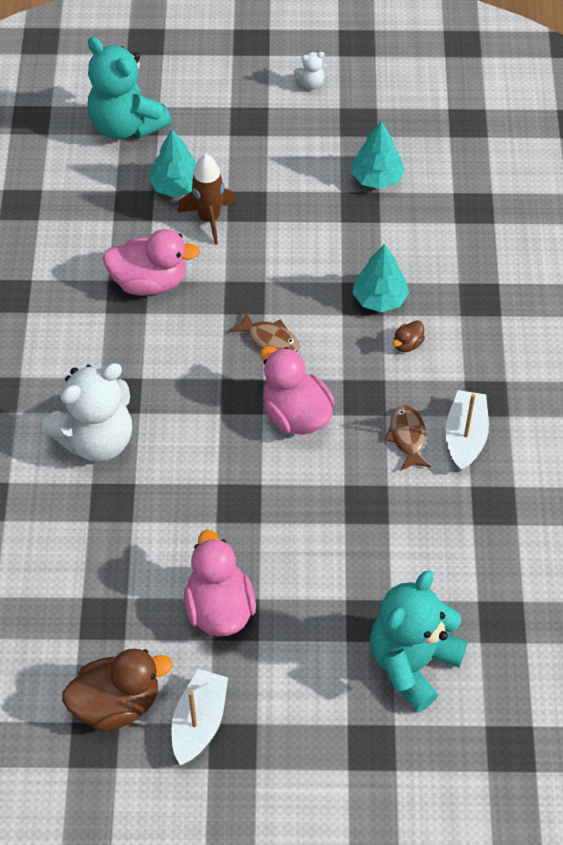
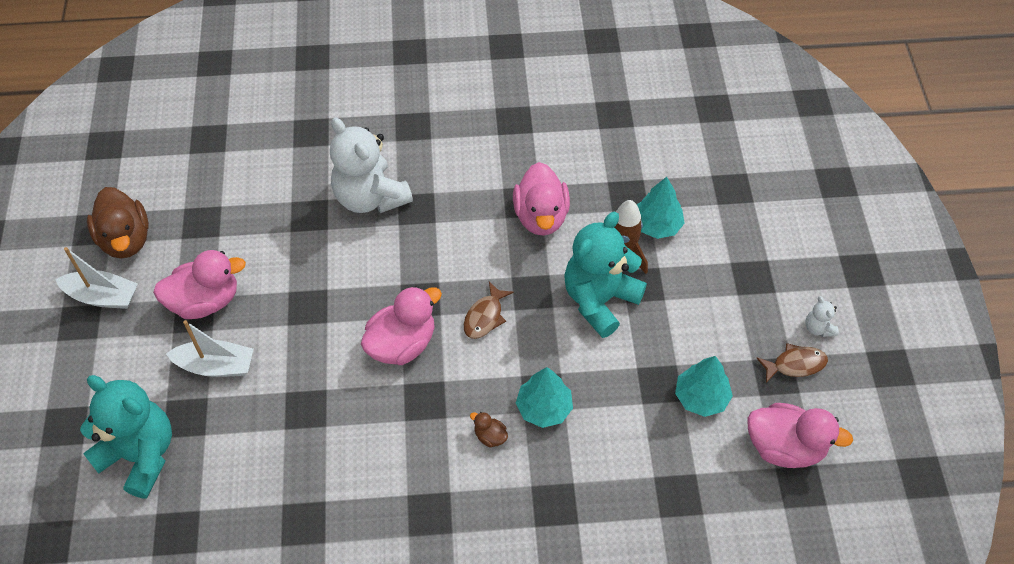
camera: 85 degrees right, 0 degrees up
turquoise teddy bear [88,37,172,139] -> turquoise teddy bear moved to [564,212,647,338]
brown fish [385,405,431,471] -> brown fish moved to [757,343,828,383]
white boat [445,390,489,472] -> white boat moved to [166,320,253,377]
none -> pink duck [747,403,853,468]

